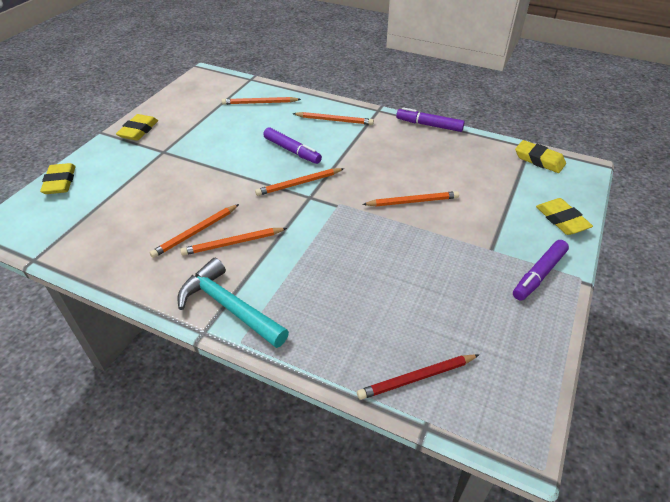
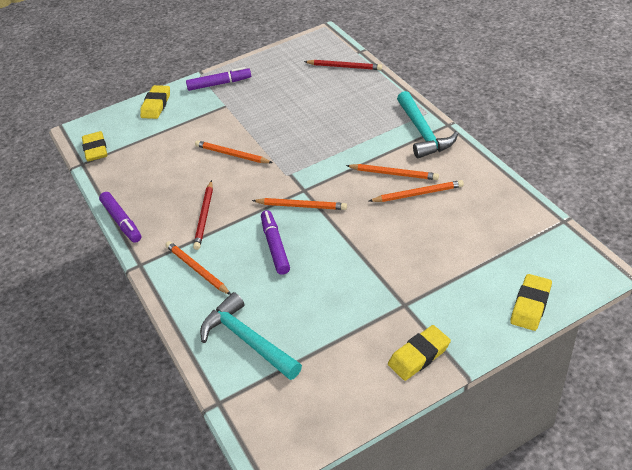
camera: 140 degrees left, 0 degrees up
orange pencil [222,97,301,105] -> turquoise hammer [200,292,302,380]
none -> red pencil [193,180,213,250]

